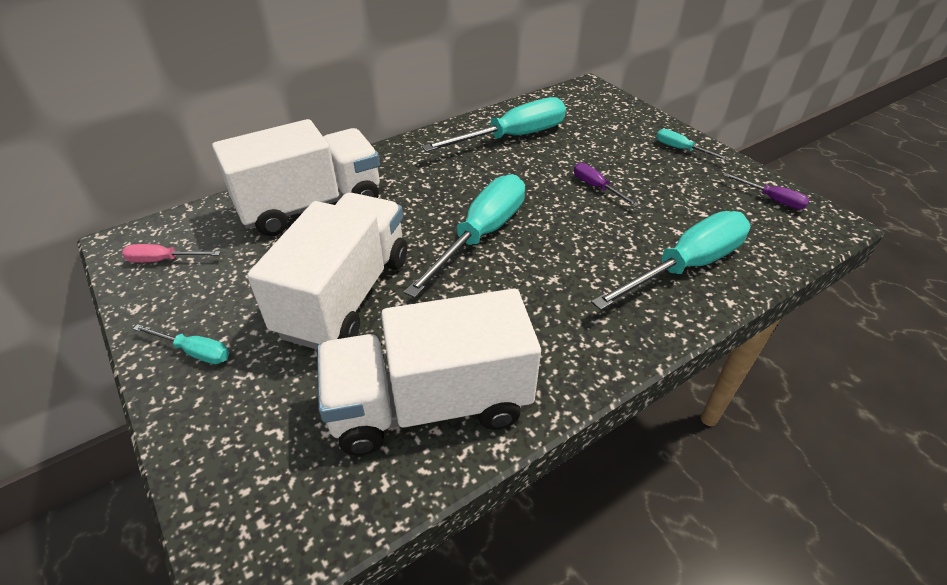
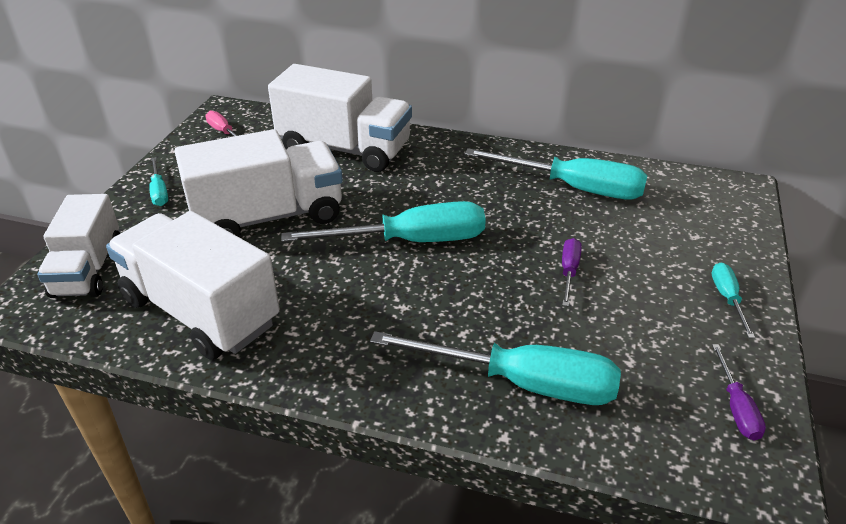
camera: 50 degrees right, 5 degrees down
none -> white truck [37,194,120,298]

